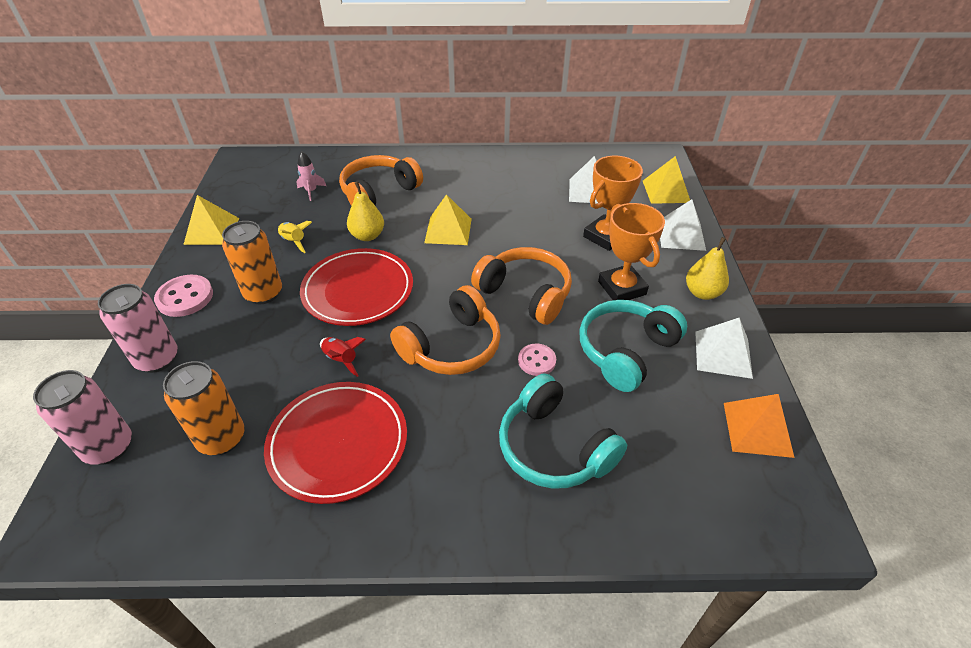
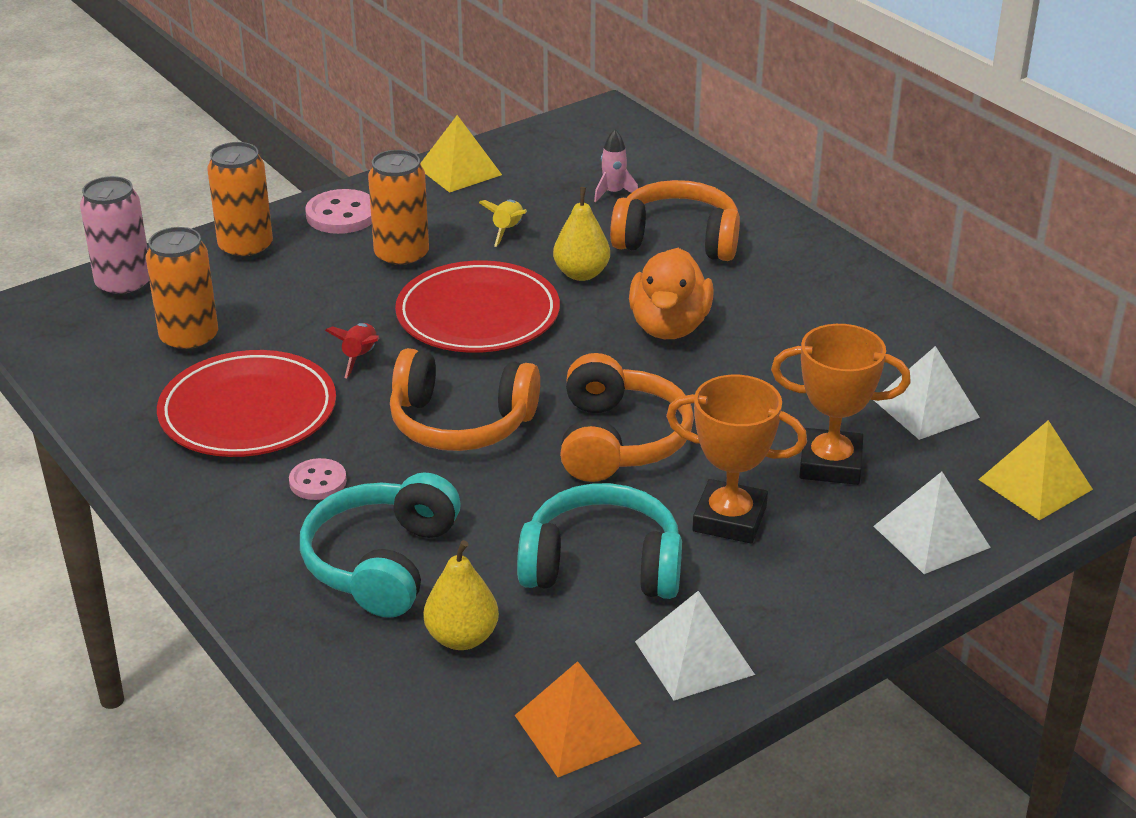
camera: 55 degrees right, 10 degrees down
pink can [98,284,178,373] -> orange can [207,142,273,260]
yellow pyramid [424,194,472,245] -> orange duck [629,248,714,339]
pink button [518,344,556,376] -> pink button moved to [289,458,347,500]
orange trophy [598,203,665,300] -> orange trophy turned 75 degrees clockwise [666,375,807,544]
yellow pear [686,237,729,300] -> yellow pear moved to [424,540,499,650]

